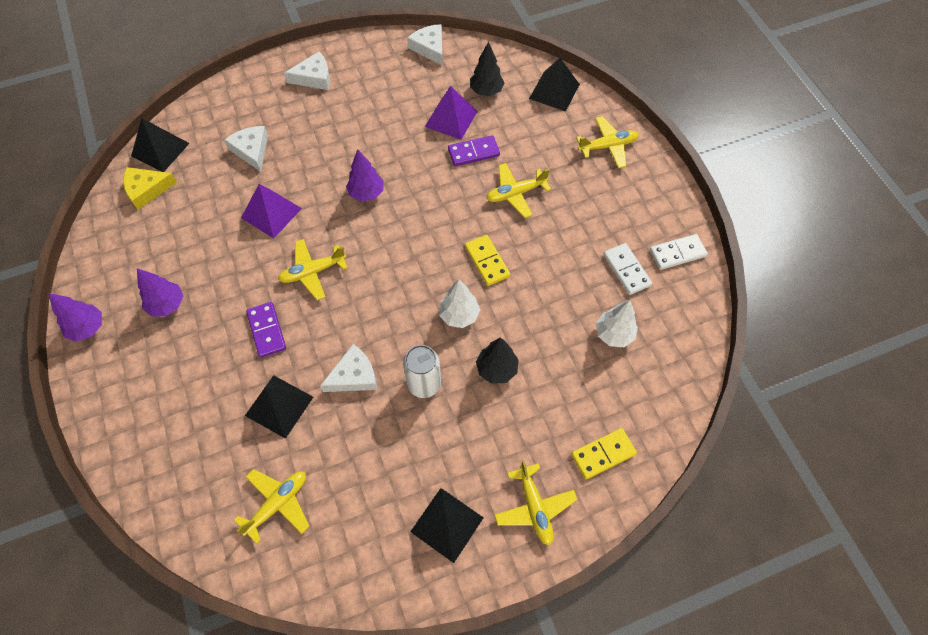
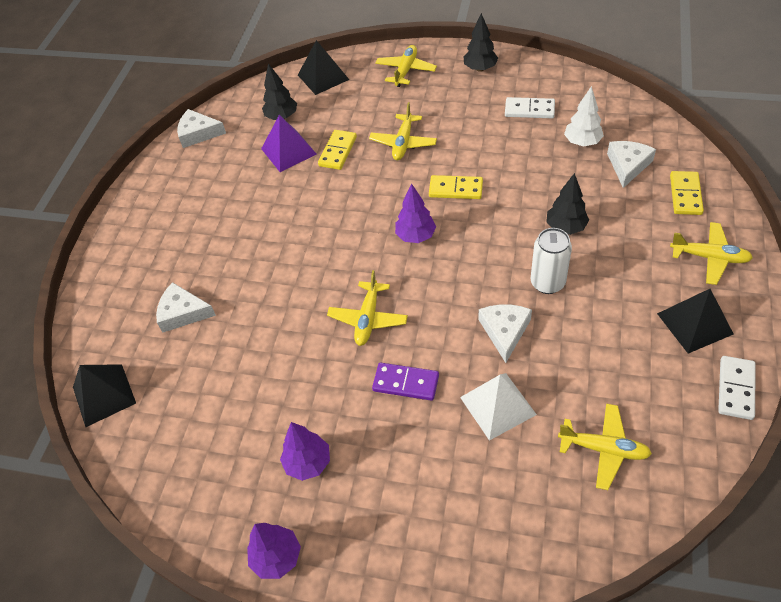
camera: 50 degrees left, 10 degrees down
yellow cheese [123,167,177,210] -> none
yellow plane [234,469,309,544] -> yellow plane turned 120 degrees clockwise [558,403,652,490]
purple pyramid [241,184,302,238] -> none
black pyramid [245,375,313,439] -> white pyramid [460,373,537,441]
white cheese [284,52,330,90] -> white cheese moved to [607,141,656,188]
purple tree [346,149,384,202] -> purple tree moved to [395,183,436,243]
white tree [439,279,480,328] -> none
purple domino [448,135,500,166] -> yellow domino [318,130,357,170]
white domino [650,234,708,270] -> white domino moved to [718,356,756,420]
none -> black tree [463,13,498,72]

